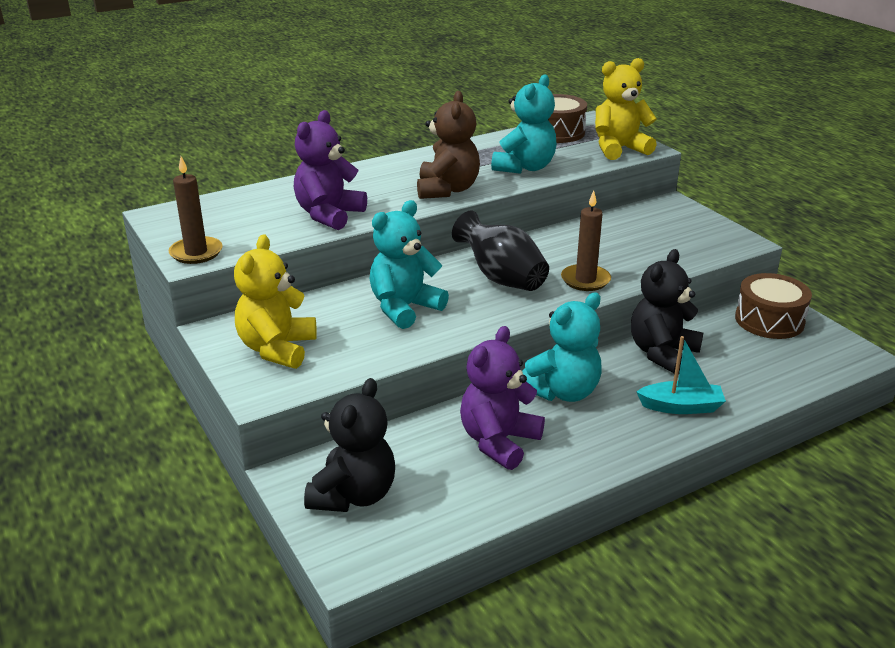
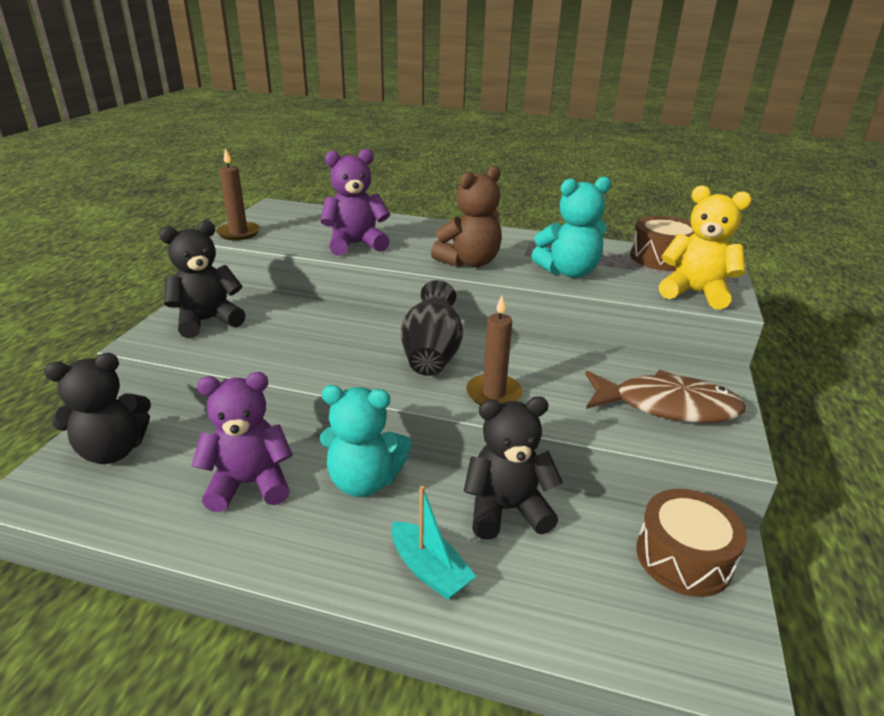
camera: 45 degrees right, 0 degrees up
yellow teddy bear [234,234,317,369] -> black teddy bear [159,220,246,338]
turquoise teddy bear [370,200,449,329] -> none
none -> brown fish [585,370,746,423]

